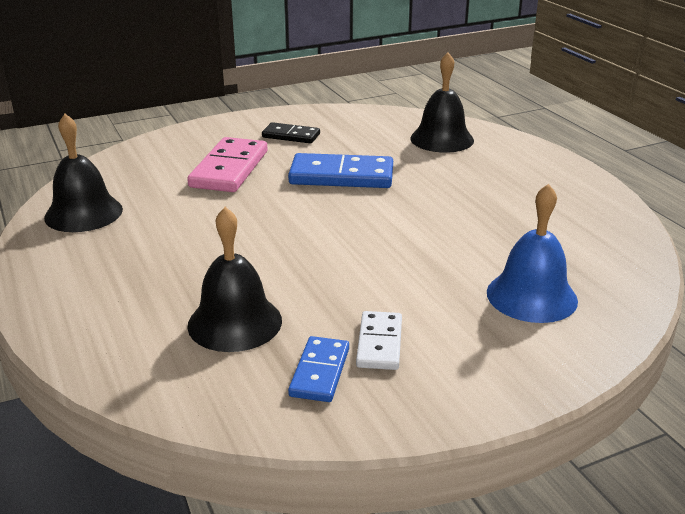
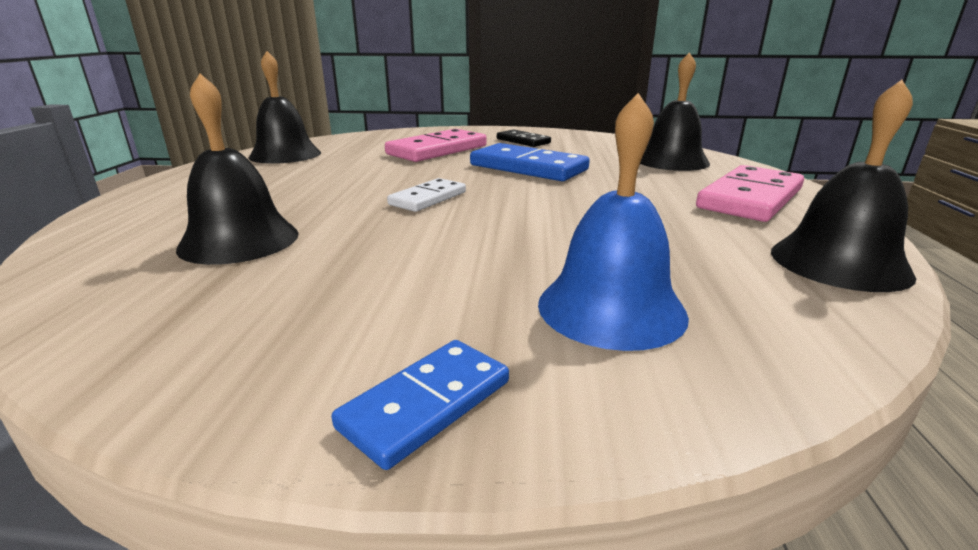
camera: 30 degrees right, 5 degrees down
blue domino [288,336,349,402] -> blue domino moved to [331,340,509,470]
white domino [356,311,402,370] -> white domino moved to [387,178,466,212]
none -> pink domino [696,165,804,222]
none -> black bell [771,80,916,292]

